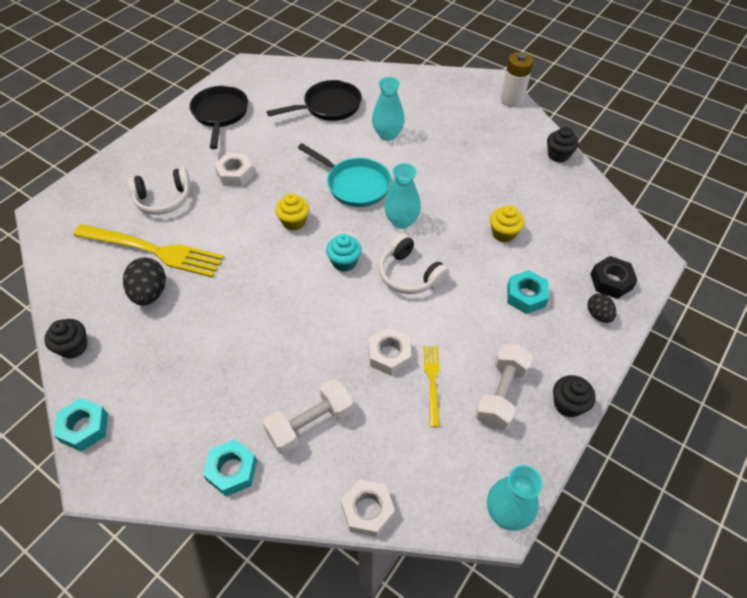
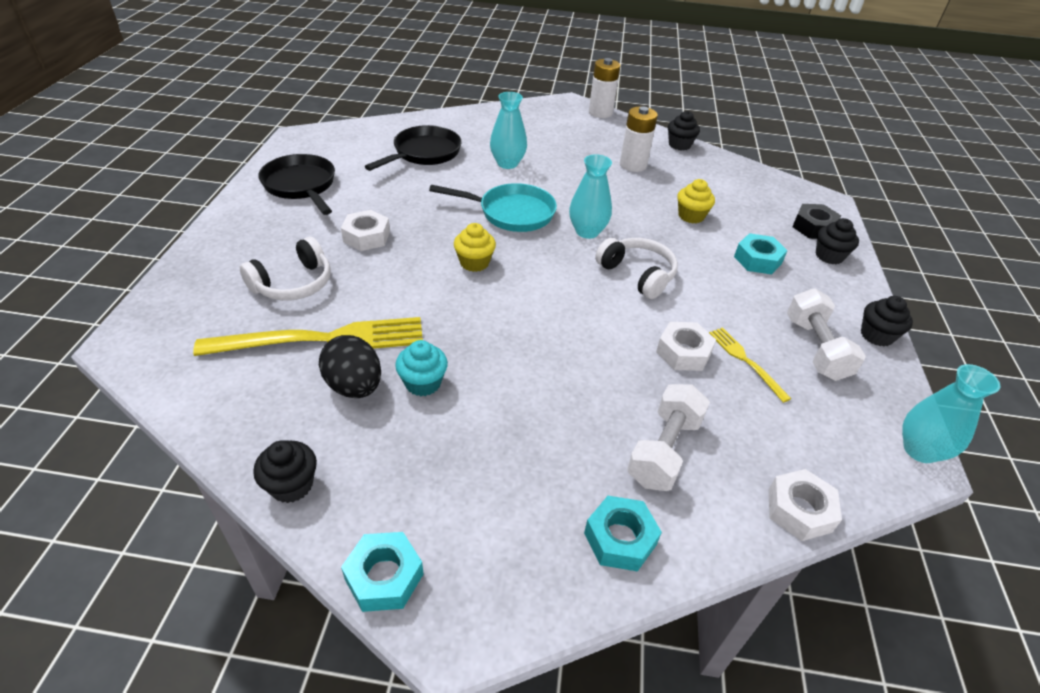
camera: 30 degrees left, 10 degrees down
turquoise cupcake [326,234,362,272] -> turquoise cupcake moved to [395,340,448,396]
white headphones [379,234,449,294] -> white headphones turned 150 degrees counterclockwise [595,238,678,299]
black egg [587,293,616,323] -> black cupcake [816,218,859,264]
none -> white battery [620,106,658,172]

